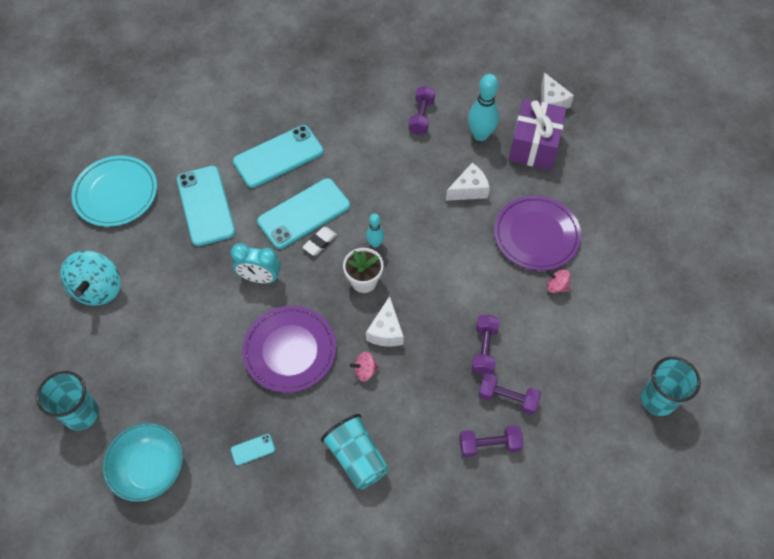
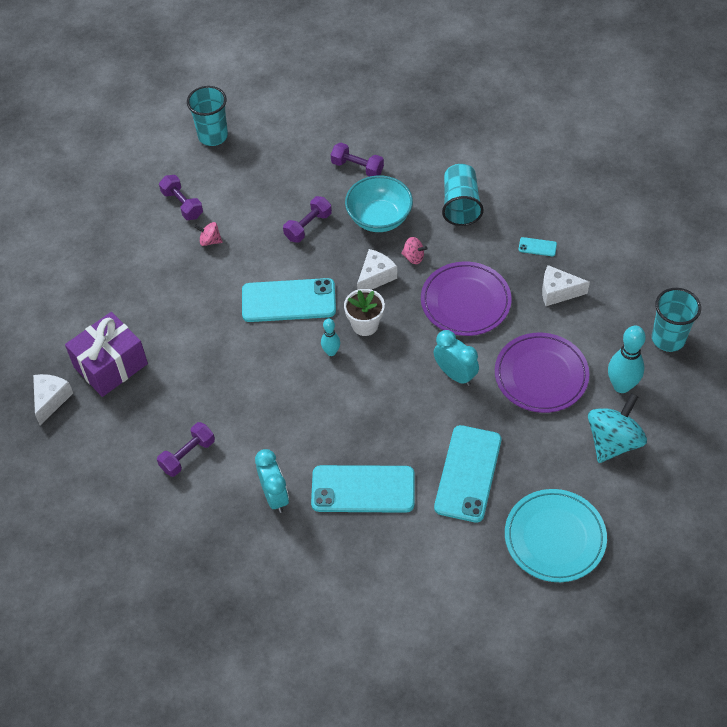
camera: 145 degrees left, 5 degrees down
turquoise bowl [102,423,183,502] -> turquoise bowl moved to [345,175,413,232]
turquoise phone [257,178,350,249] -> turquoise phone moved to [242,278,336,322]
white eraser [302,227,337,255] -> none
white cheese [446,163,490,201] -> white cheese moved to [542,265,590,306]
turquoise bowling pin [468,74,499,141] -> turquoise bowling pin moved to [608,326,646,393]
purple dumbbell [478,373,541,415] -> purple dumbbell moved to [159,175,203,220]
purple plate [494,195,581,271] -> purple plate moved to [495,333,589,413]
pink spinning top [547,269,570,293] -> pink spinning top turned 135 degrees clockwise [194,222,223,246]
none -> turquoise clock [255,449,289,513]

